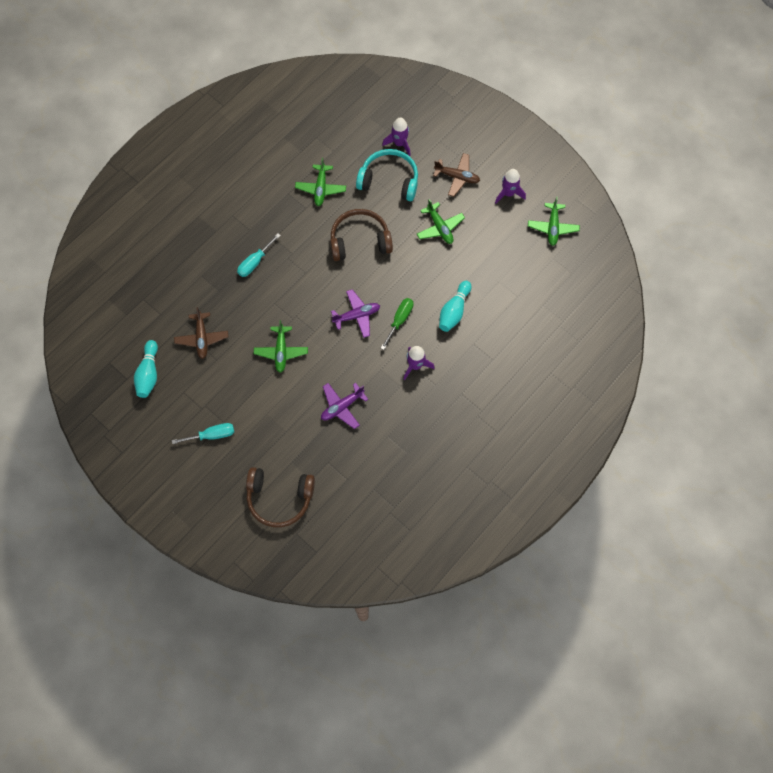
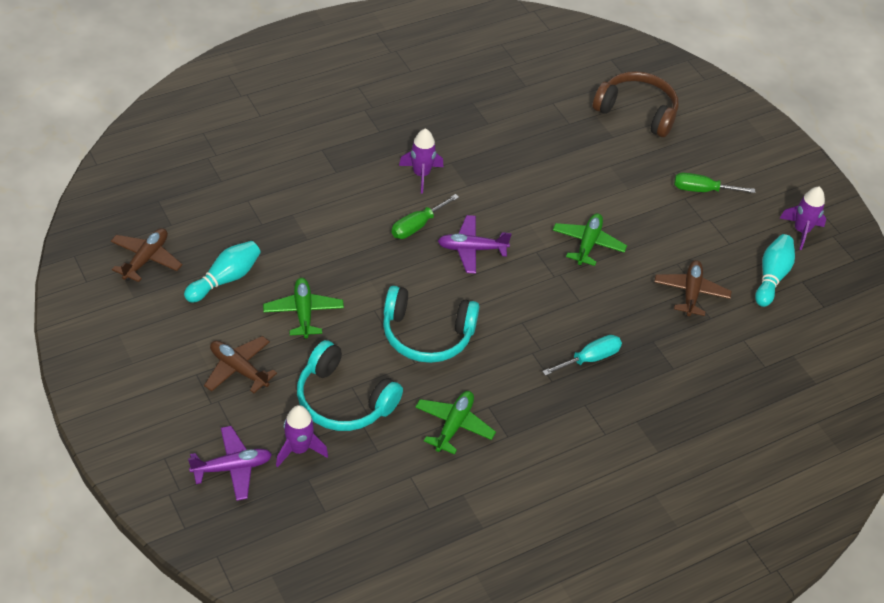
camera: 165 degrees left, 20 degrees down
turquoise screwdriver [172,423,234,444] -> green screwdriver [674,173,755,193]
purple plane [321,383,369,429] -> purple plane moved to [188,426,272,501]
brown headphones [330,209,393,261] -> turquoise headphones [383,286,480,363]
turquoise bowling pin [439,281,472,332] -> turquoise bowling pin moved to [184,241,261,303]
purple rocket [495,169,526,204] -> purple rocket moved to [779,186,827,250]
green plane [528,196,580,246] -> brown plane [111,228,182,282]

